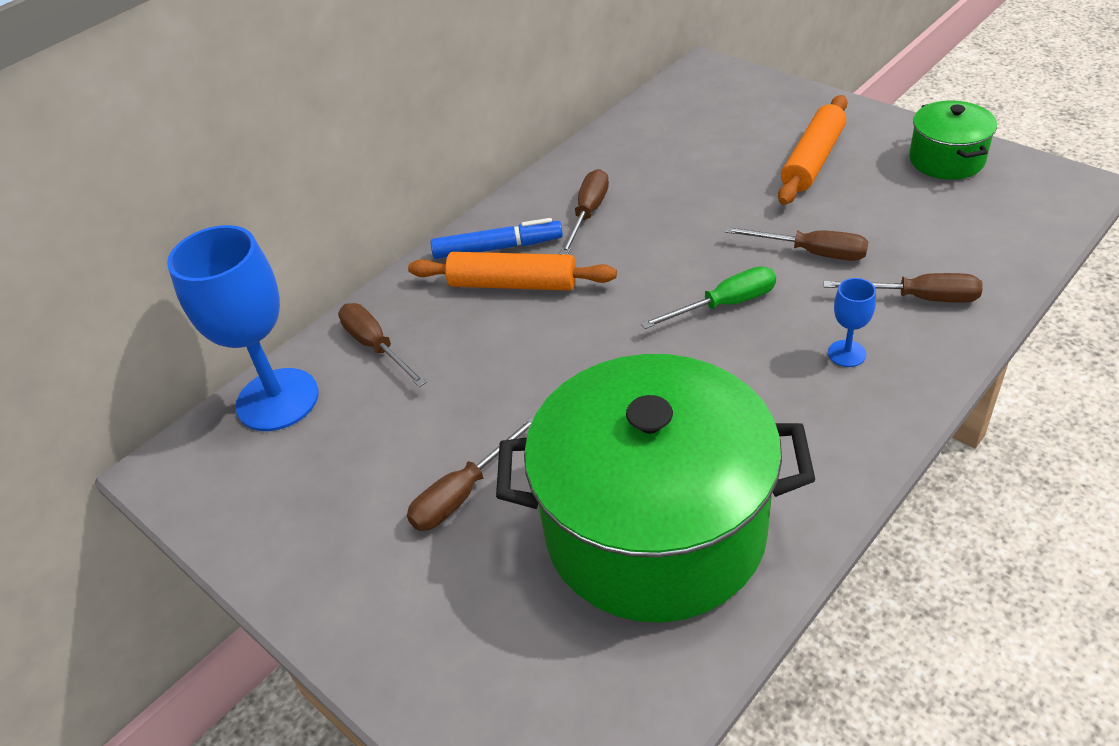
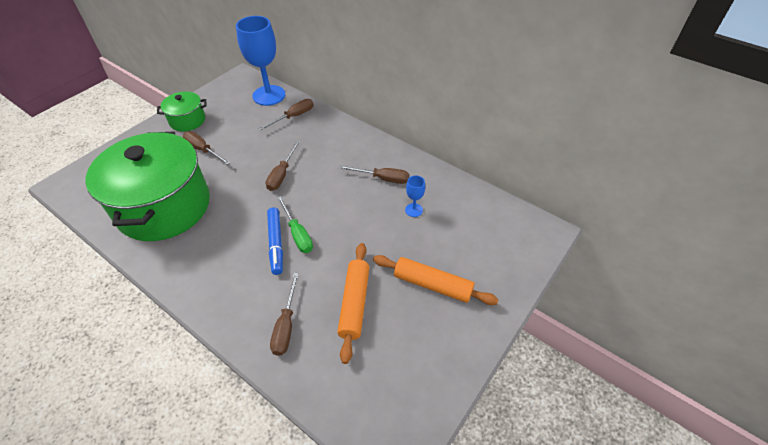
camera: 80 degrees right, 5 degrees up
orange rolling pin [408,252,617,291] -> orange rolling pin moved to [337,243,369,364]
blue marker [431,218,563,259] -> blue marker moved to [267,207,283,275]
brown screwdriver [724,227,869,261] -> brown screwdriver moved to [265,141,300,191]
blue goblet [828,278,876,367] -> blue goblet moved to [405,176,425,217]
green pot [909,100,997,180] -> green pot moved to [157,92,207,131]

